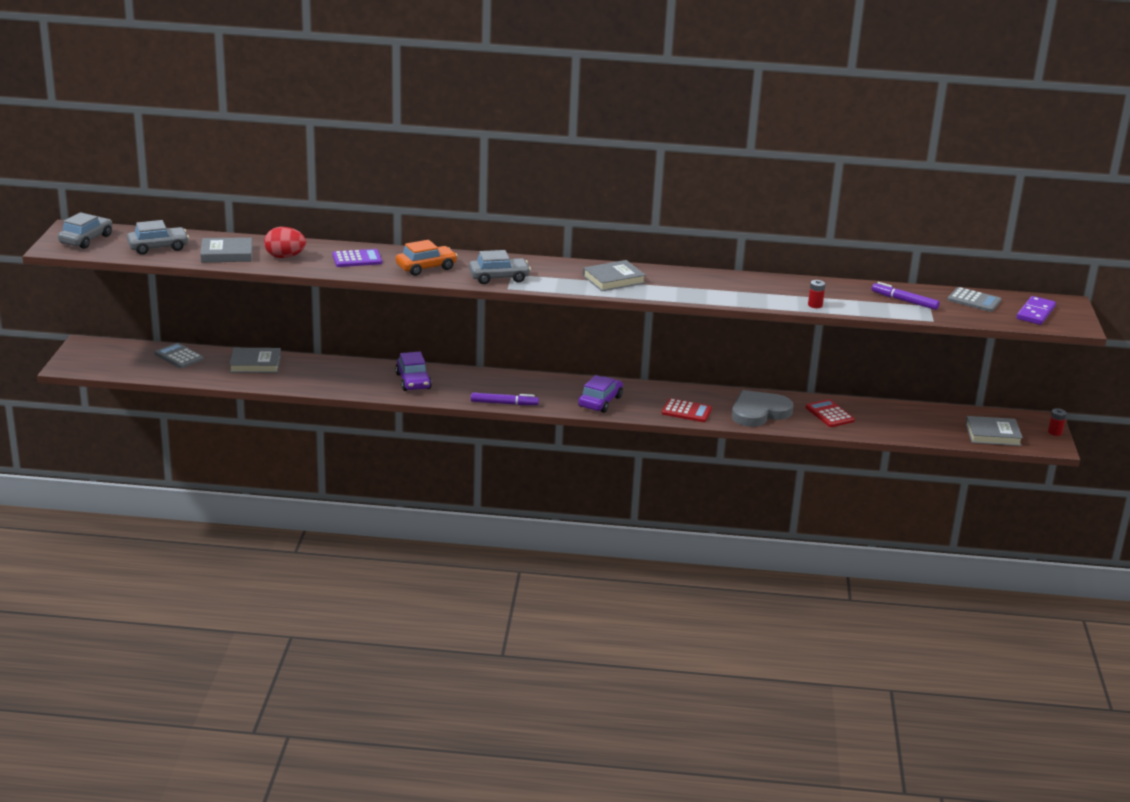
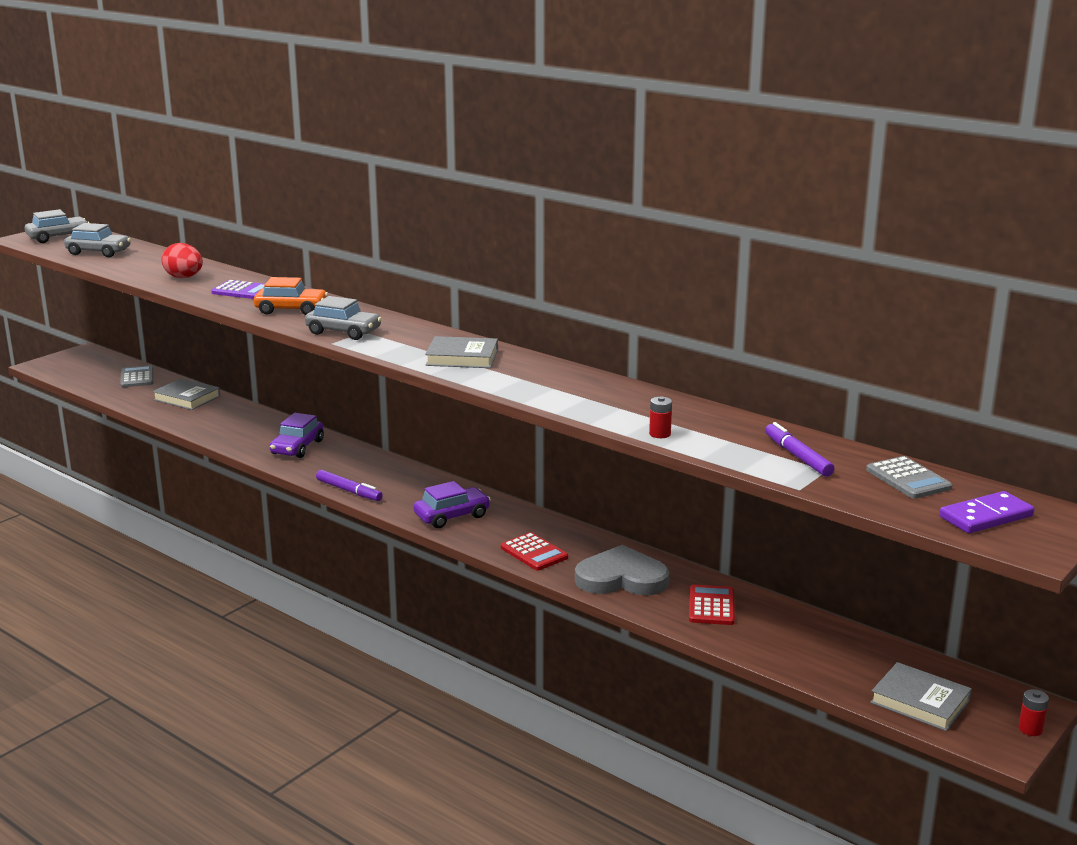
camera: 35 degrees right, 5 degrees down
grey book [200,237,253,262] -> none

